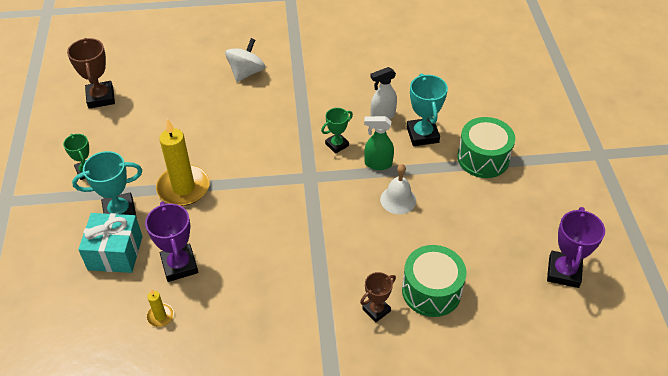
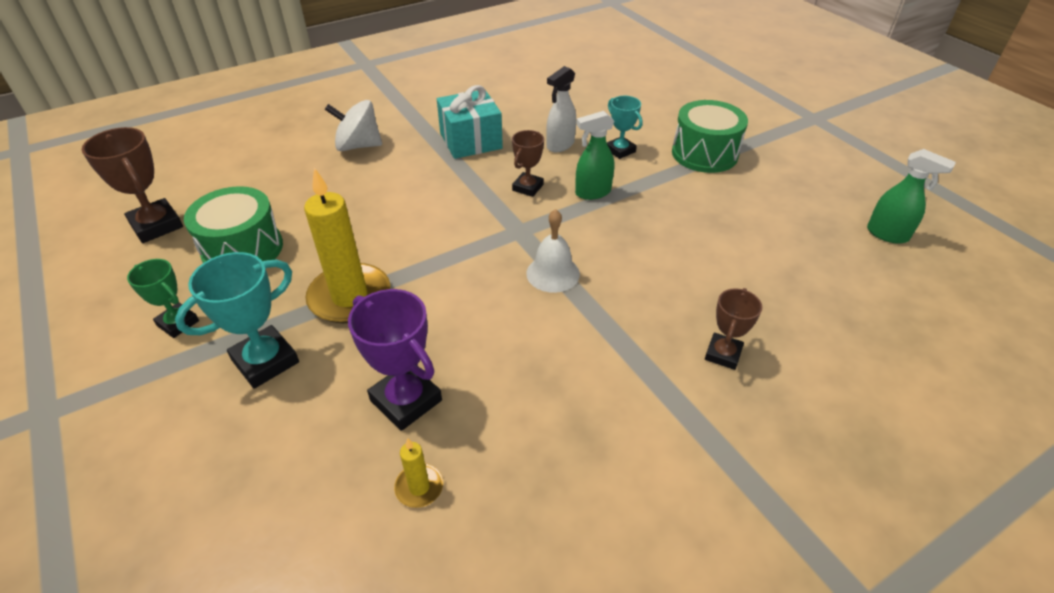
camera: 25 degrees left, 5 degrees down
turquoise gift [78,213,142,273] -> turquoise gift moved to [437,85,503,159]
white spinning top [225,38,266,82] -> white spinning top turned 90 degrees counterclockwise [325,100,382,151]
green trophy [321,108,353,154] -> brown trophy [512,130,544,197]
white bell [380,164,416,214] -> white bell moved to [526,209,580,293]
green drum [402,245,466,317] -> green drum moved to [184,186,283,263]
turquoise trophy [407,73,448,146] -> turquoise trophy [607,96,643,159], size x0.63
purple trophy [547,207,605,288] -> green spray bottle [867,149,956,244]

